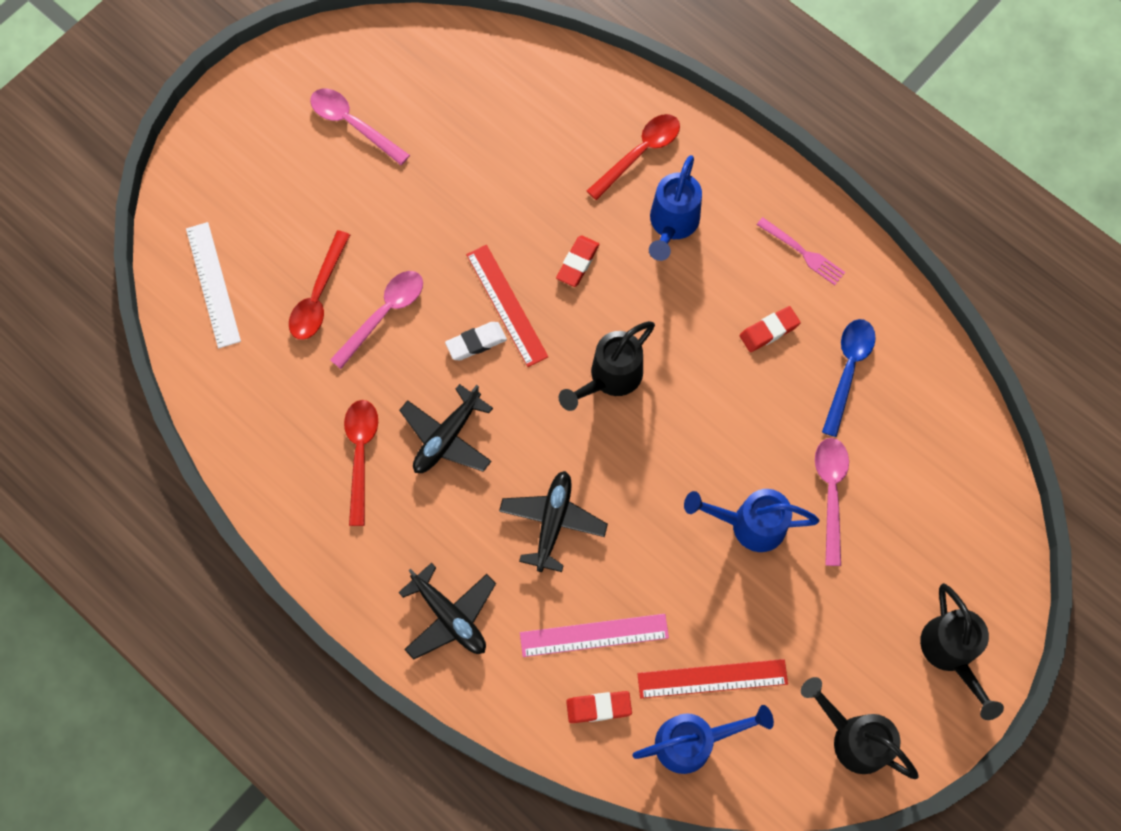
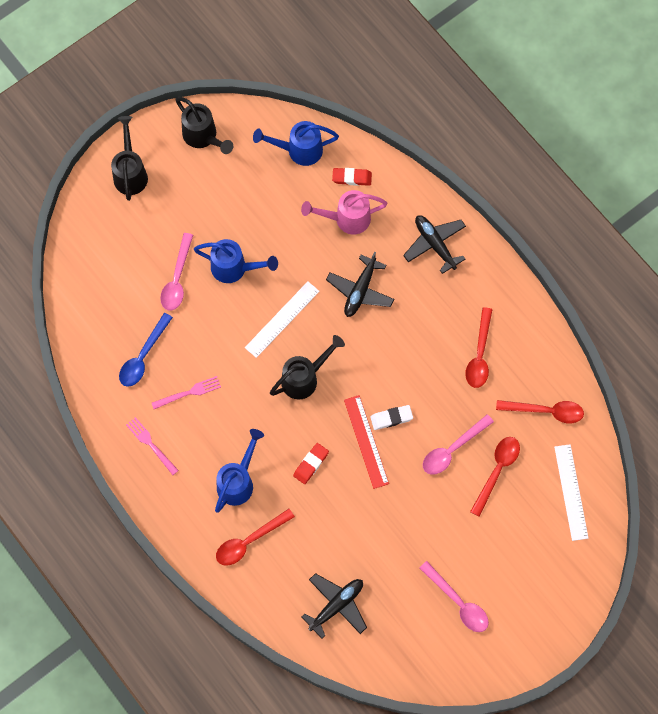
camera: 170 degrees left, 0 degrees up
black plane [399,384,493,473] -> black plane moved to [302,573,367,639]
pink ruler [520,614,669,657] -> pink watering can [301,190,388,235]
red ruler [637,659,788,698] -> none
red eraser [740,306,801,352] -> pink fork [152,376,221,409]
none -> white ruler [245,281,320,358]
none -> red spoon [496,400,584,423]

